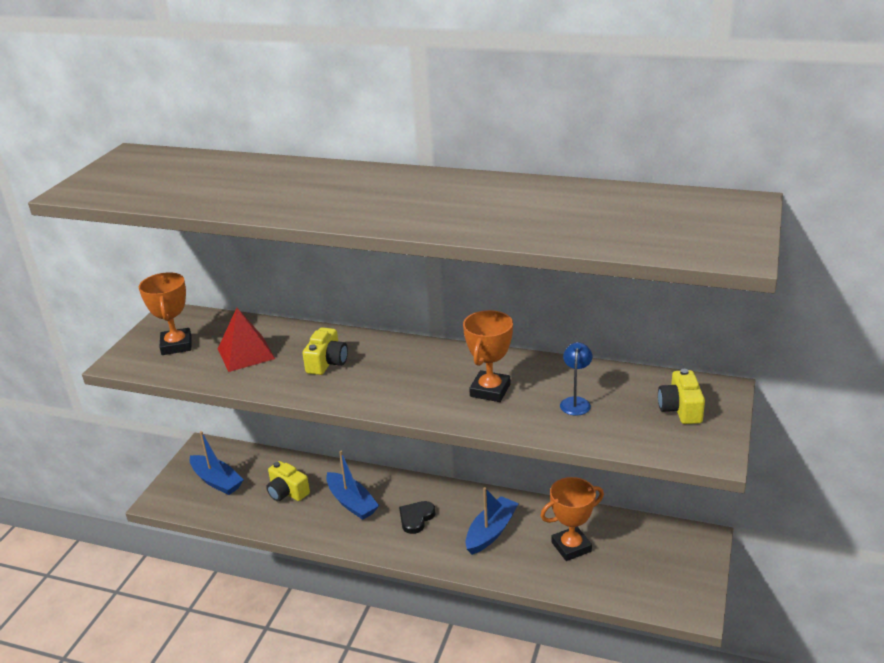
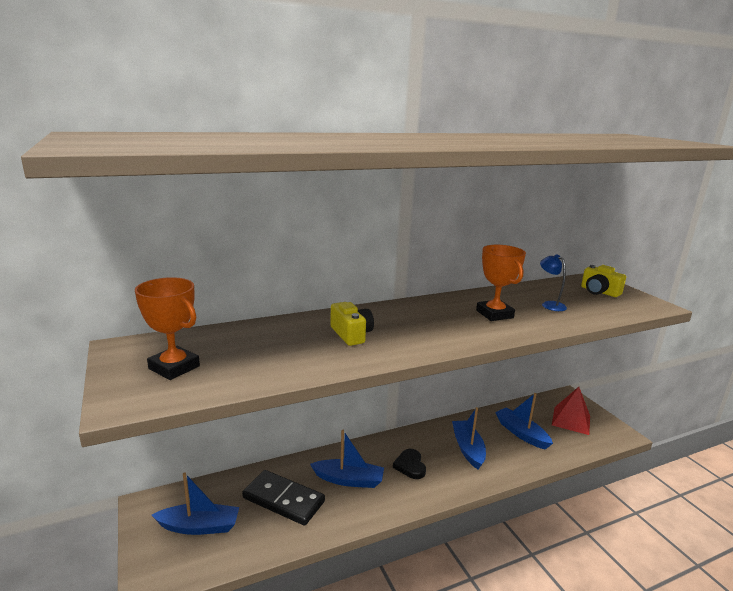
camera: 45 degrees left, 10 degrees down
red pyramid [218,308,275,372] -> red pyramid moved to [552,387,590,435]
yellow camera [266,461,310,501] -> black domino [242,470,325,526]
orange trophy [540,477,604,561] -> blue boat [495,393,553,450]

